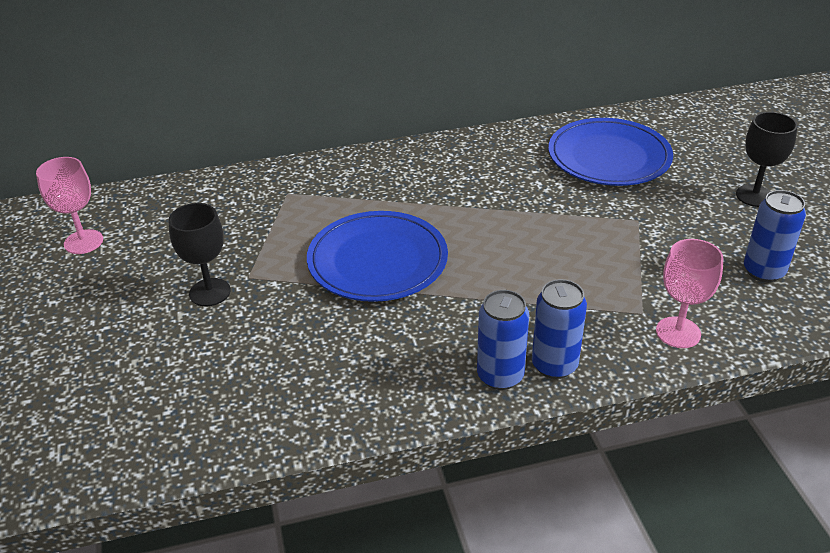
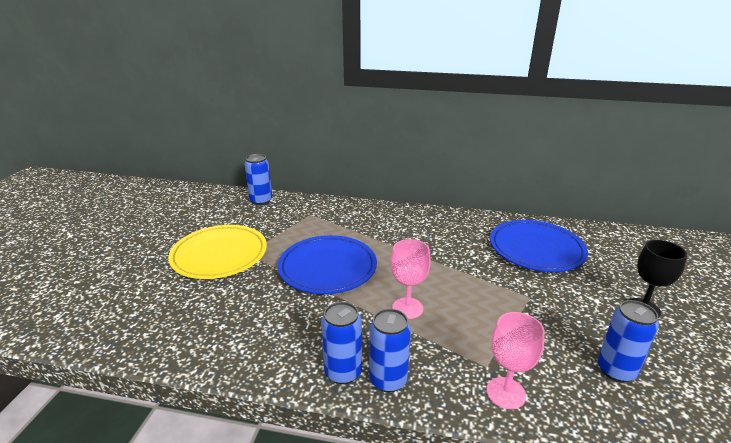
camera: 25 degrees right, 10 degrees down
pink goblet [36,157,103,254] -> pink goblet moved to [391,239,431,319]
black goblet [169,203,231,306] -> yellow plate [168,225,267,279]
none -> blue can [245,154,272,205]

